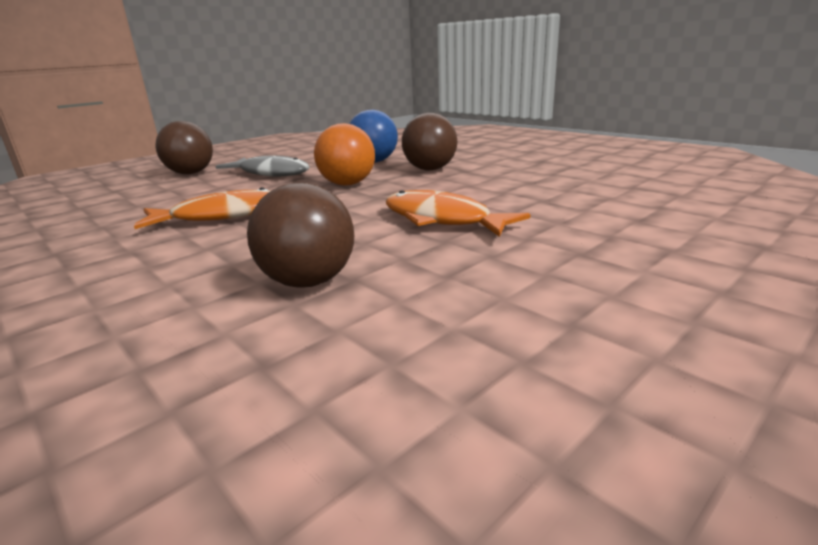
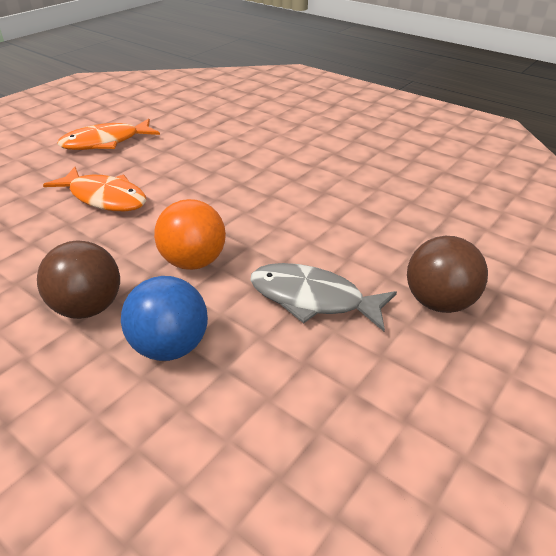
camera: 170 degrees right, 15 degrees up
orange fish [134,187,270,229] -> orange fish moved to [57,119,160,150]
brown ball [247,182,354,288] -> none

